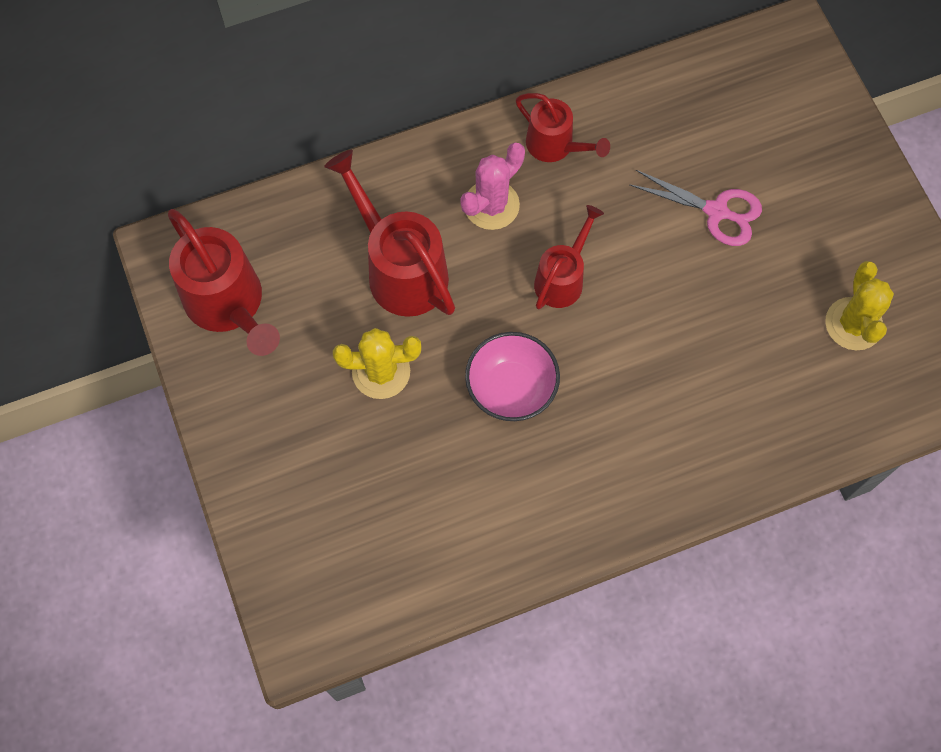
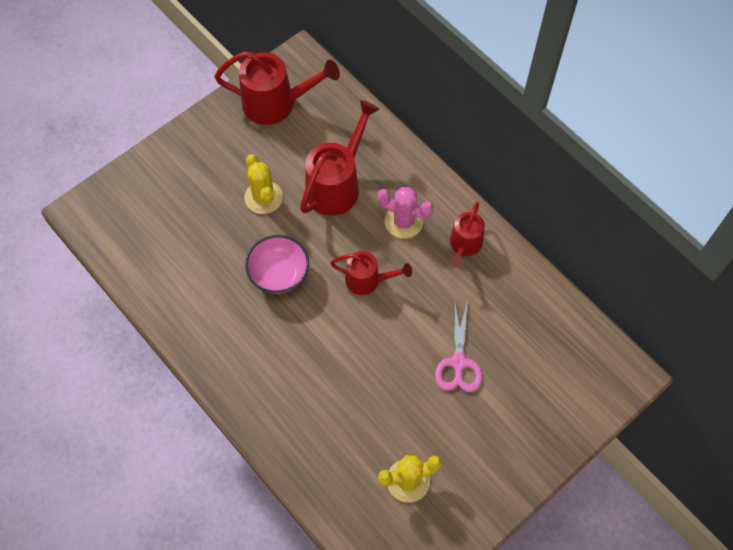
camera: 70 degrees right, 5 degrees down
red watering can [168,209,280,356] -> red watering can turned 120 degrees counterclockwise [214,51,340,125]

